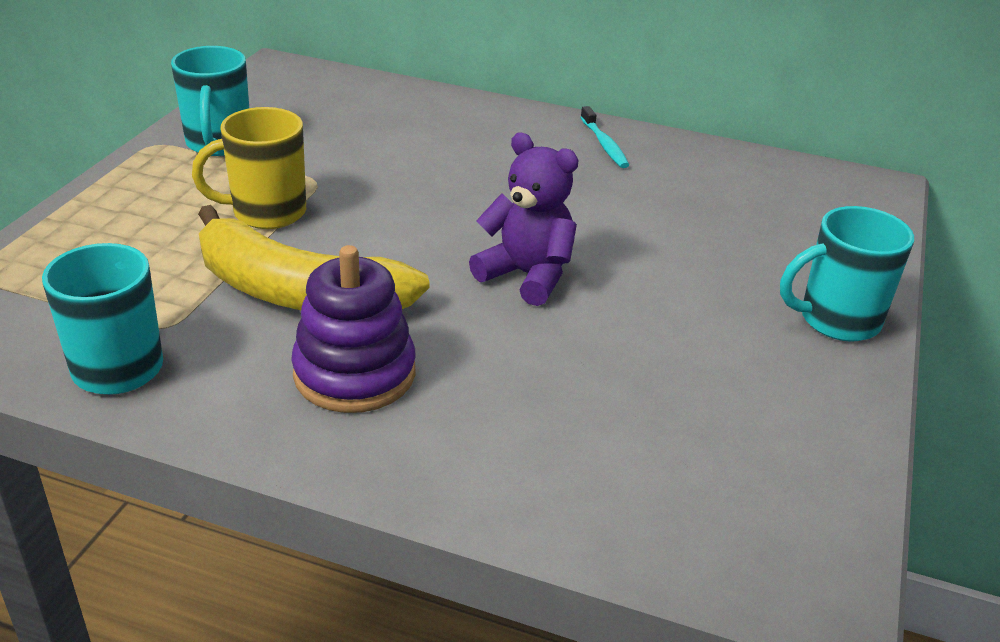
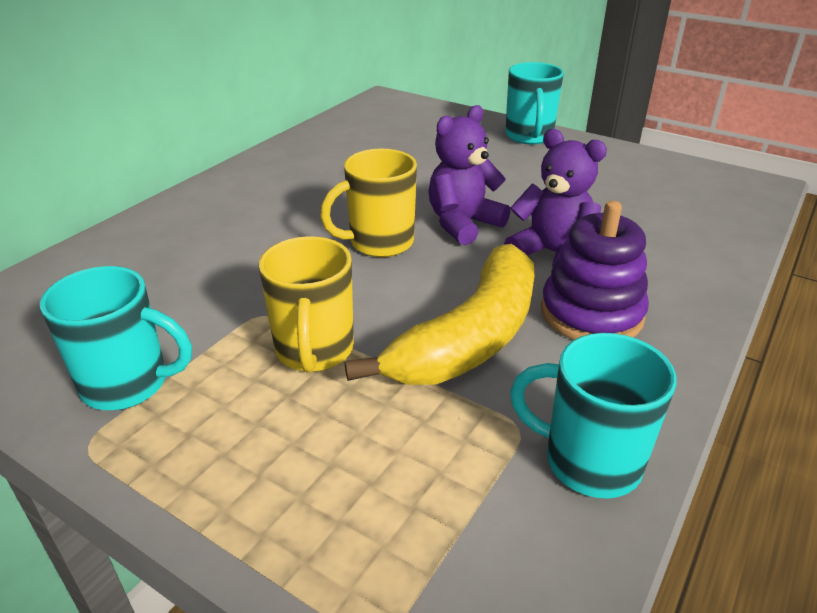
camera: 75 degrees left, 0 degrees up
turquoise toothbrush [580,106,629,168] -> none
none -> yellow mug [320,149,417,257]
none -> purple teddy bear [504,129,607,267]

